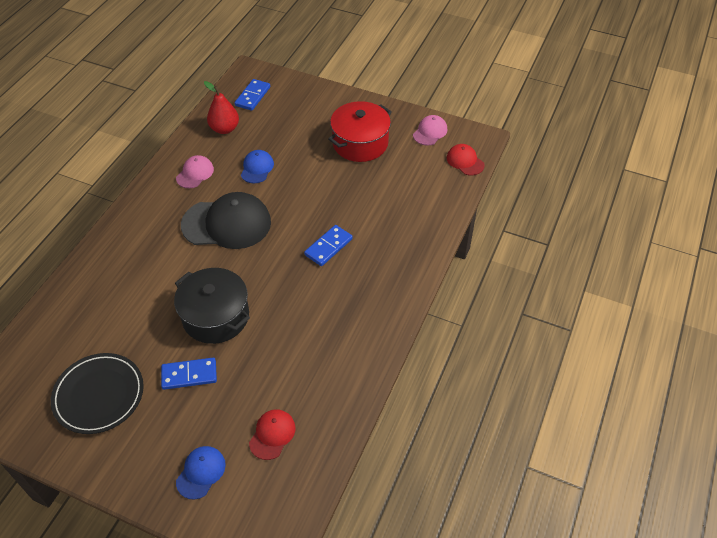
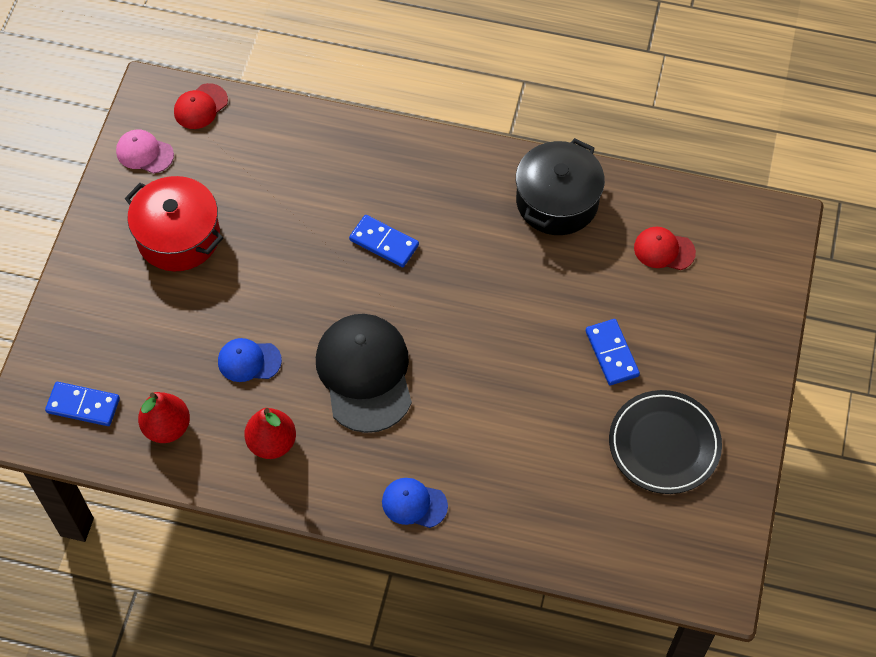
camera: 100 degrees left, 10 degrees up
black pot [174,268,250,344] -> black pot moved to [516,138,605,235]
pink cap [176,155,214,188] -> red pear [244,408,296,459]
blue cap [176,446,226,499] -> blue cap moved to [382,478,448,528]

